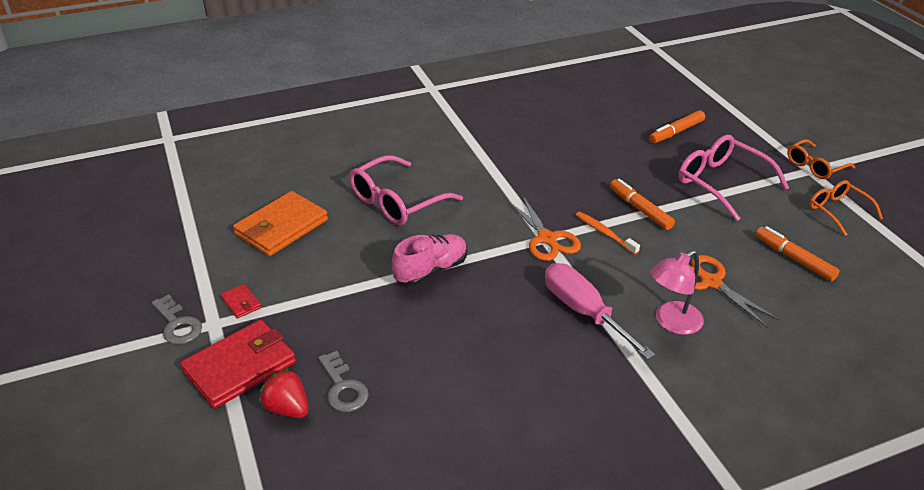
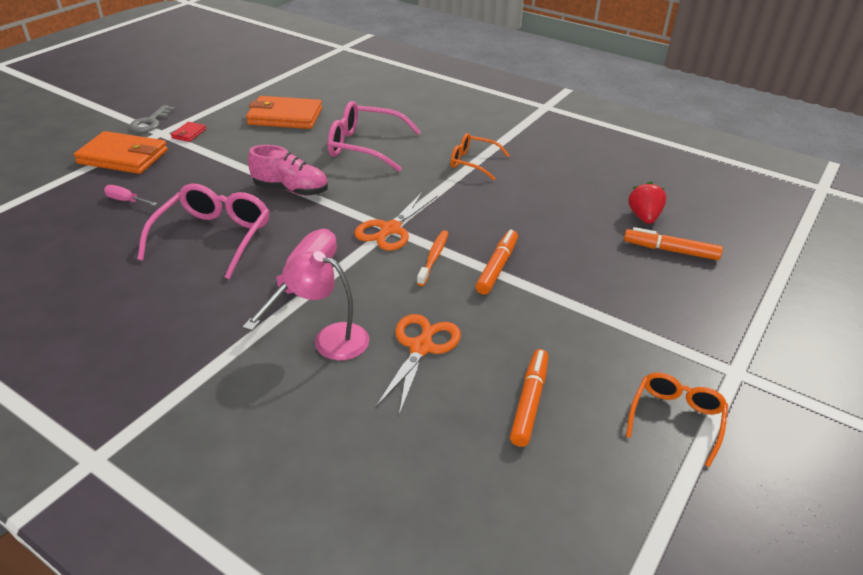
camera: 55 degrees right, 0 degrees up
red wallet [180,320,296,409] -> orange wallet [74,131,168,174]
red strawberry [259,368,309,418] -> red strawberry moved to [628,182,667,224]
grey key [318,351,369,412] -> pink screwdriver [104,185,157,206]
pink glasses [678,135,789,221] -> pink glasses moved to [137,183,269,279]
orange glasses [787,139,855,179] -> orange glasses moved to [451,133,510,181]

